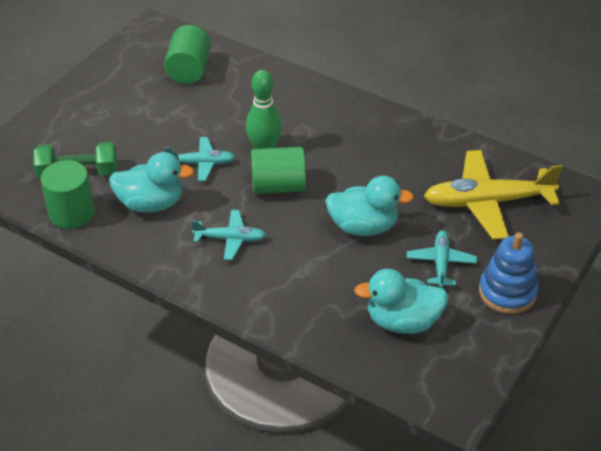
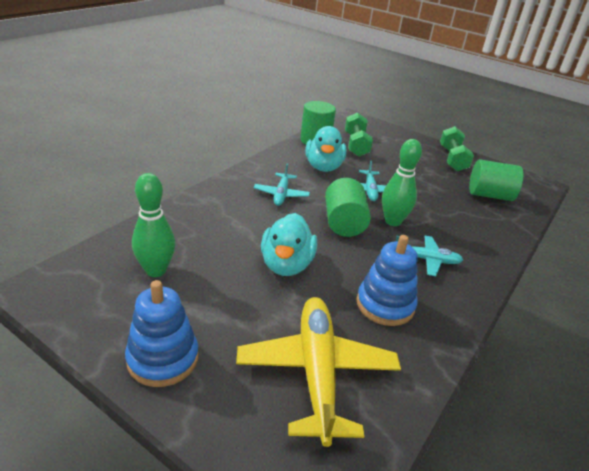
camera: 90 degrees right, 10 degrees down
turquoise duck [354,269,449,334] -> green bowling pin [132,173,175,277]
turquoise plane [407,230,477,288] -> turquoise plane moved to [396,236,463,276]
none -> blue stacking toy [357,235,418,326]
none -> green dumbbell [440,126,474,171]

